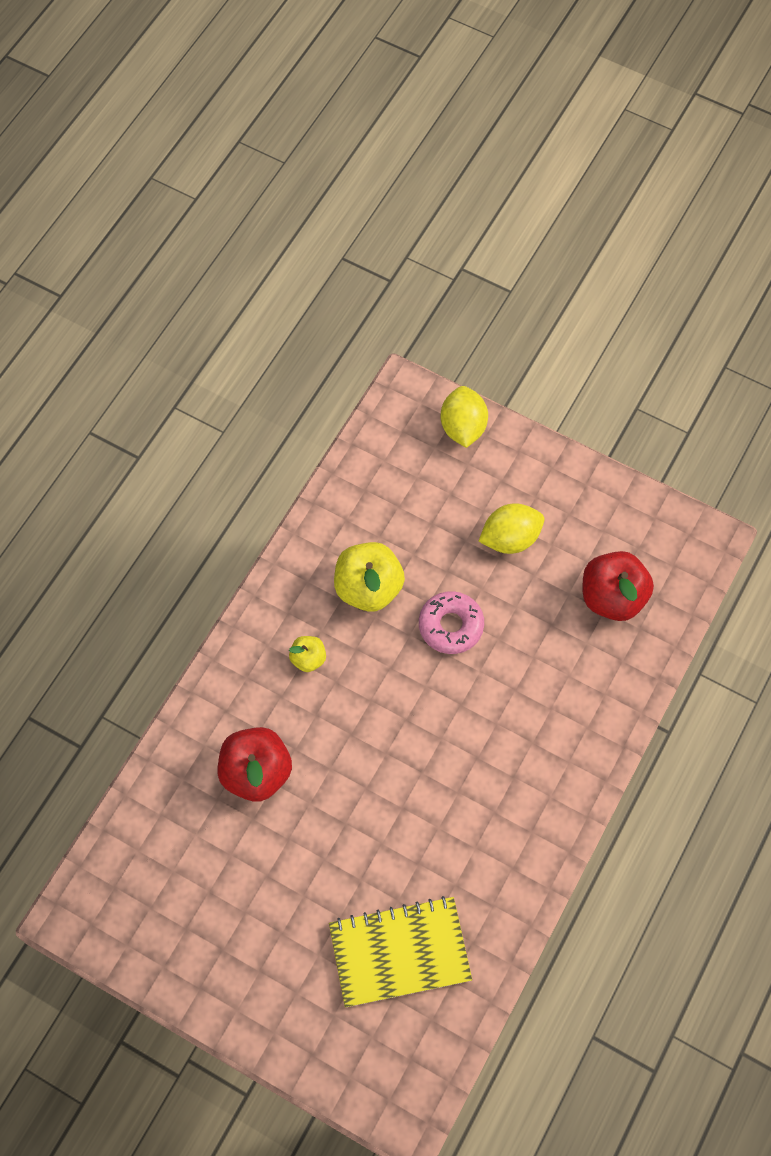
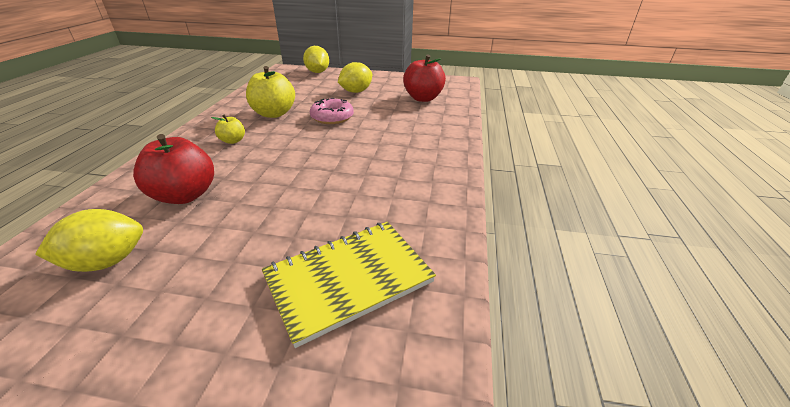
camera: 20 degrees left, 30 degrees down
none -> yellow lemon [35,209,143,272]

